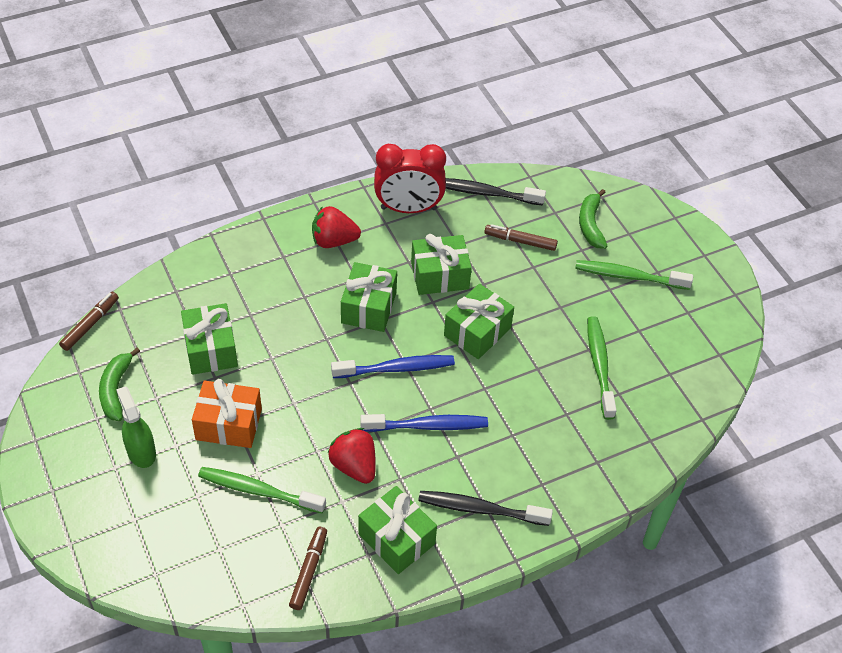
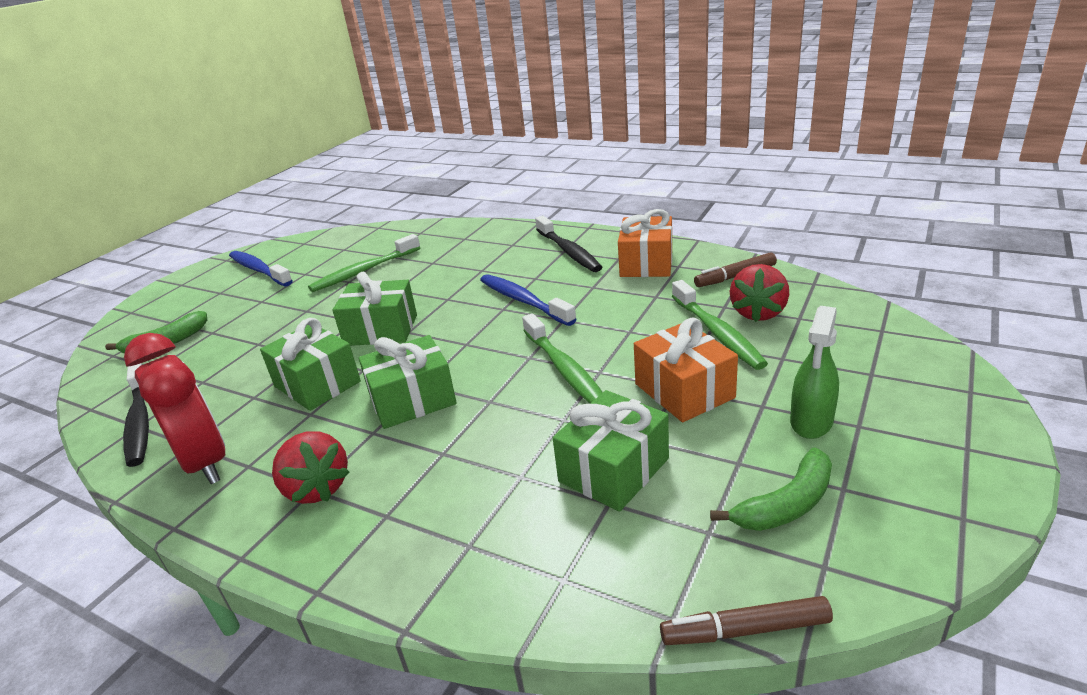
camera: 120 degrees left, 20 degrees down
red strawberry [328,428,376,484] -> red strawberry moved to [730,264,789,322]
blue toothbrush [331,355,455,378] -> blue toothbrush moved to [229,251,293,286]
green gift [358,486,437,574] -> orange gift [618,209,672,277]
brown marker [485,224,558,251] -> none
green toothbrush [575,260,693,290] -> green toothbrush moved to [522,313,603,403]

